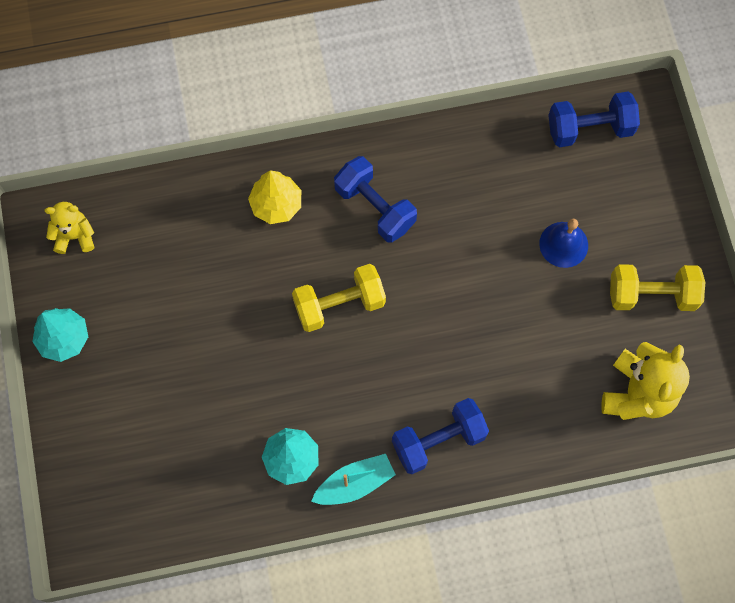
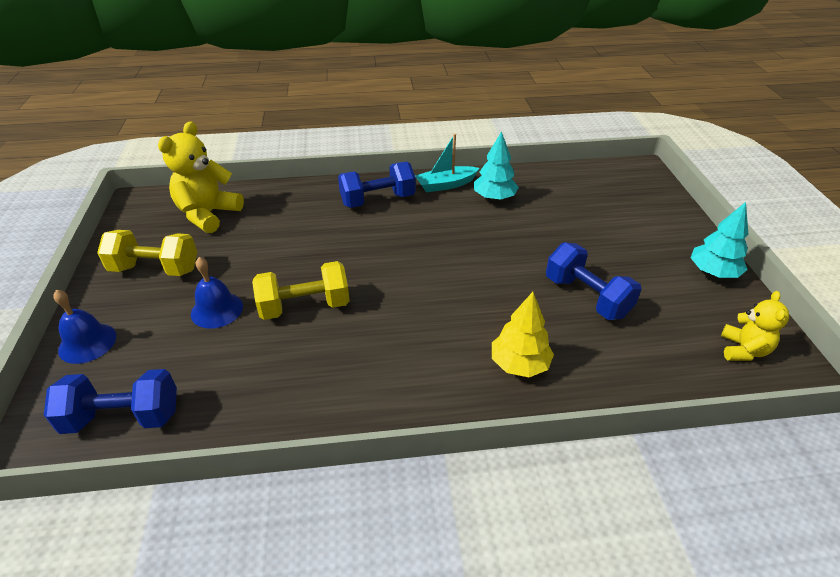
camera: 175 degrees left, 30 degrees down
yellow teddy bear [45,202,94,254] -> yellow teddy bear turned 75 degrees counterclockwise [721,291,789,361]
yellow dumbbell [292,264,386,332] -> yellow dumbbell moved to [252,261,350,320]
blue dumbbell [334,156,417,243] -> blue dumbbell moved to [546,242,642,320]
none -> blue bell [53,290,116,364]

